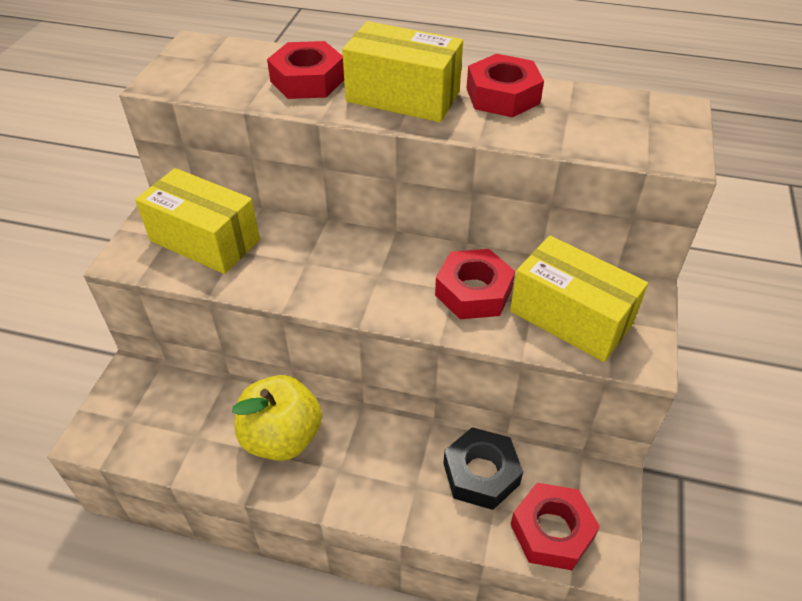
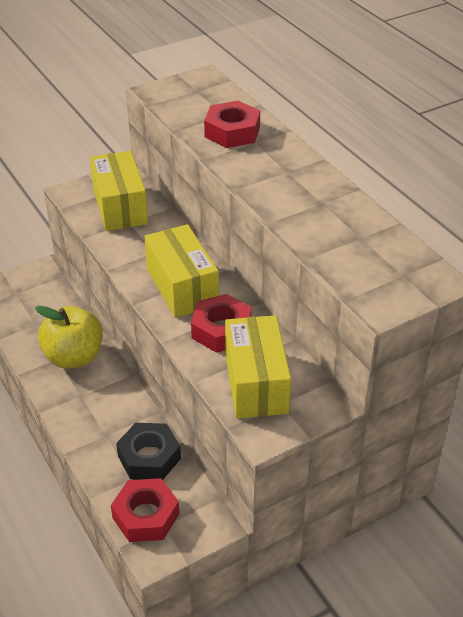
camera: 45 degrees right, 5 degrees down
yellow box [342,21,463,122] -> yellow box moved to [145,224,219,318]
red nut [467,54,544,117] -> none

